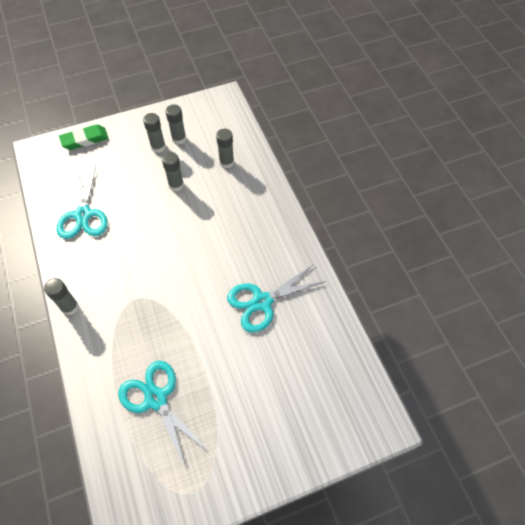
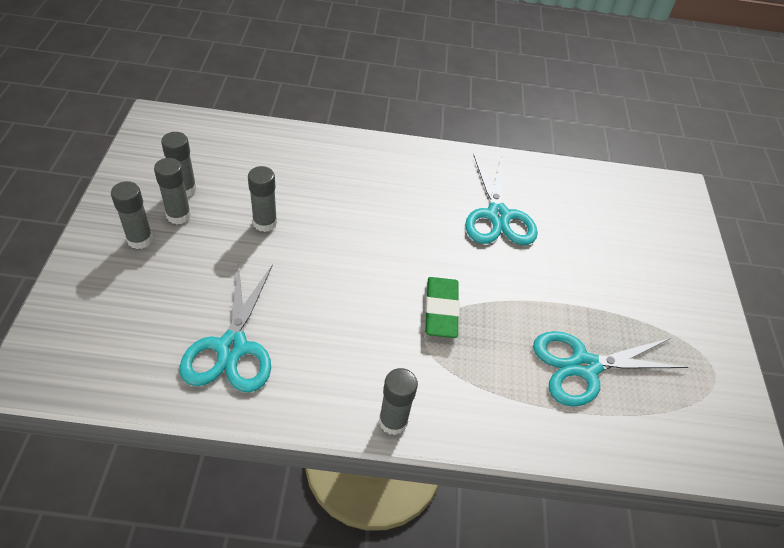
camera: 70 degrees left, 10 degrees down
turquoise scissors [57,165,108,239] -> turquoise scissors turned 75 degrees clockwise [180,261,273,393]
green eraser [59,124,108,150] -> green eraser moved to [425,277,460,338]
grey glue stick [216,129,234,168] -> grey glue stick moved to [111,181,153,249]

